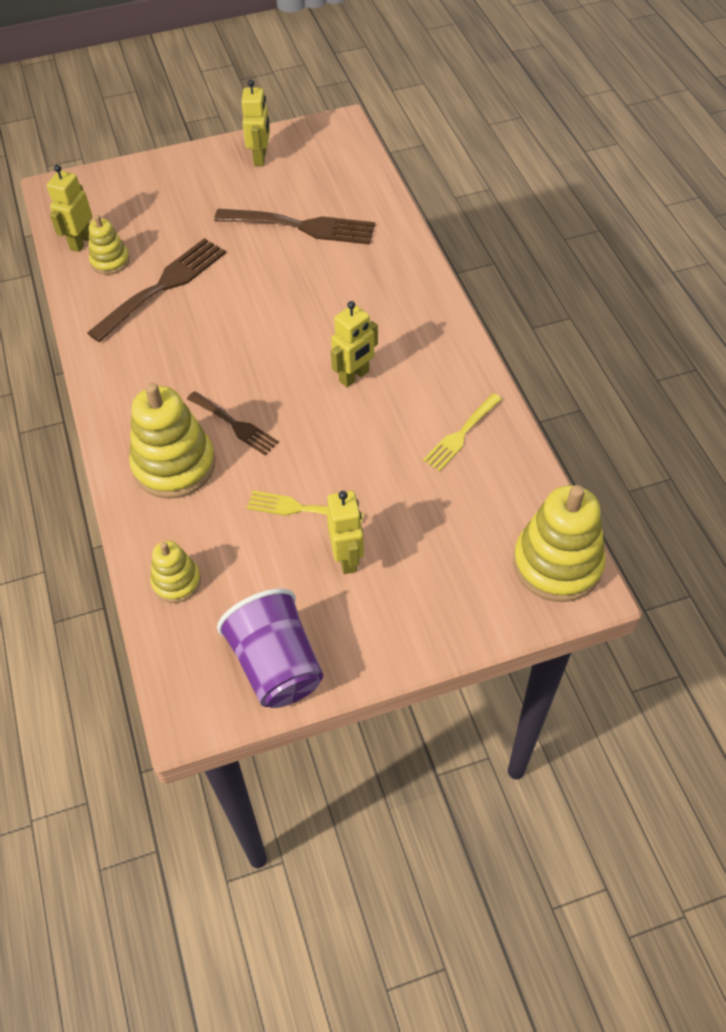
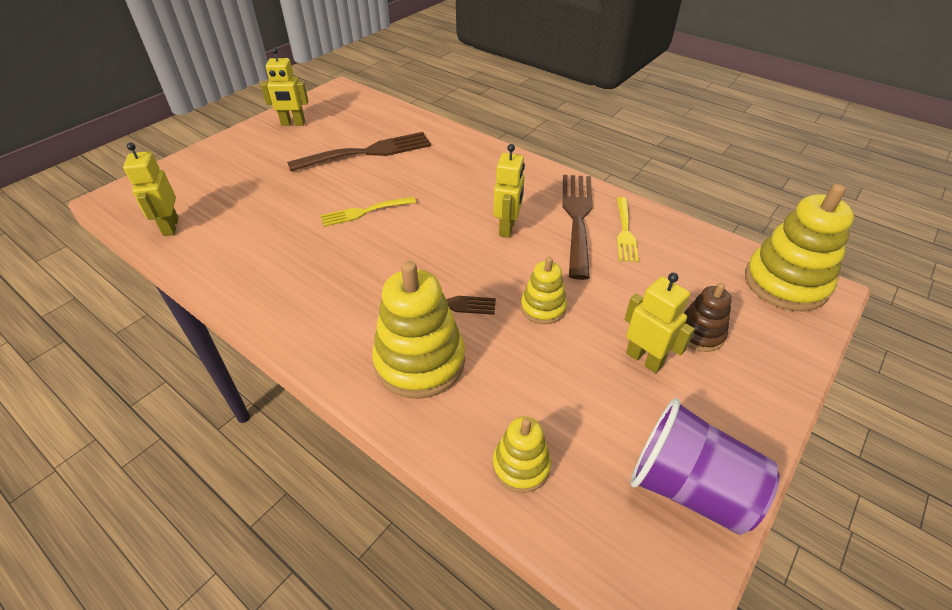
camera: 35 degrees left, 10 degrees down
brown fork [87,238,226,342] -> brown fork moved to [562,175,593,280]
yellow stacking toy [89,215,130,275] -> yellow stacking toy moved to [521,257,567,324]
yellow robot [241,80,270,166] -> yellow robot turned 120 degrees clockwise [261,47,309,126]
yellow fork [247,491,364,524] -> yellow fork moved to [320,196,416,227]
none -> brown stacking toy [684,283,732,352]

